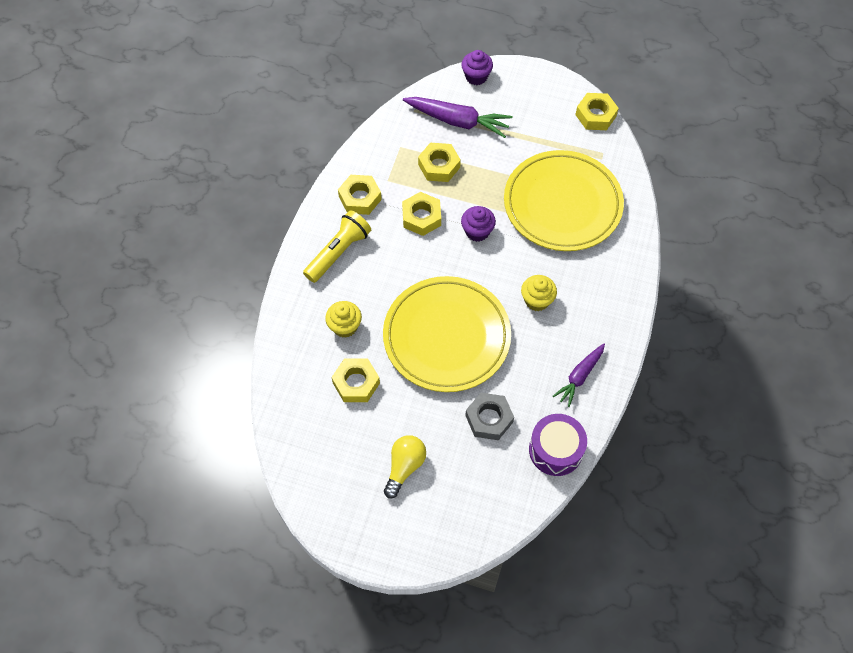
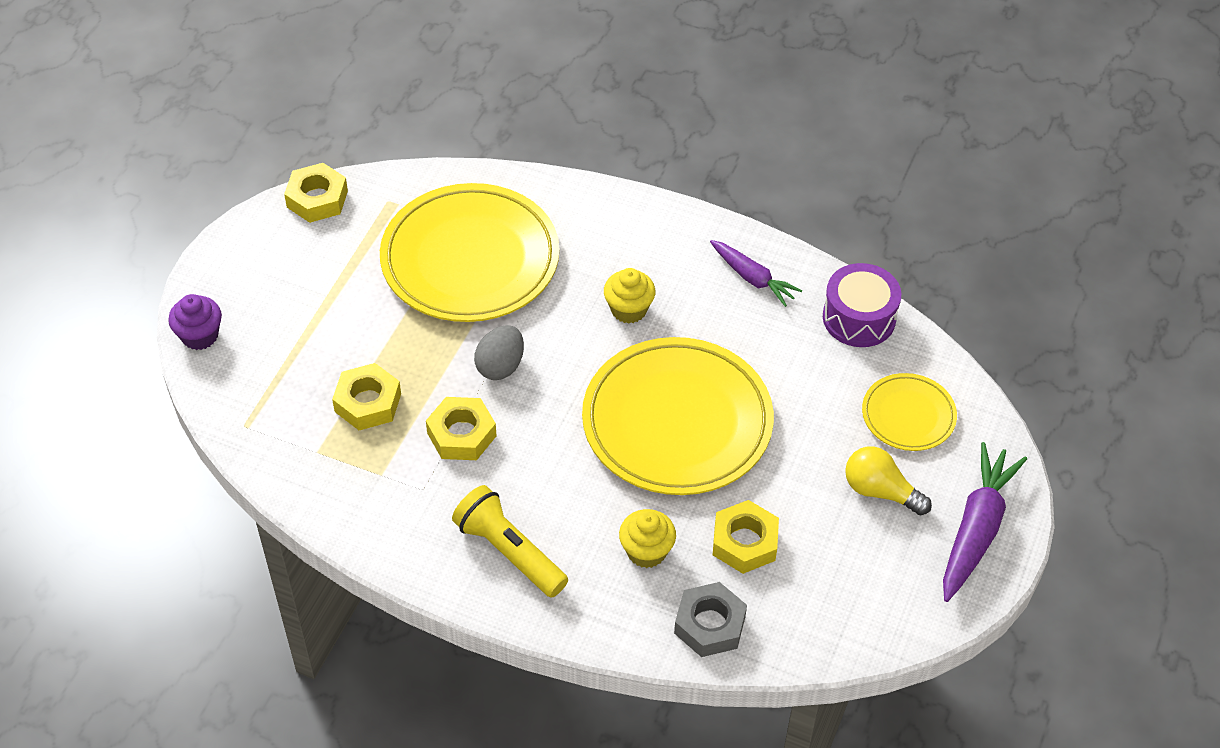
camera: 85 degrees left, 10 degrees down
yellow nut [338,175,382,215] -> none
purple carrot [403,97,512,138] -> purple carrot moved to [943,442,1027,602]
purple cupcake [461,206,496,242] -> grey egg [474,325,524,380]
grey nut [465,393,514,440] -> grey nut moved to [674,582,747,657]
none -> yellow plate [862,373,957,451]

